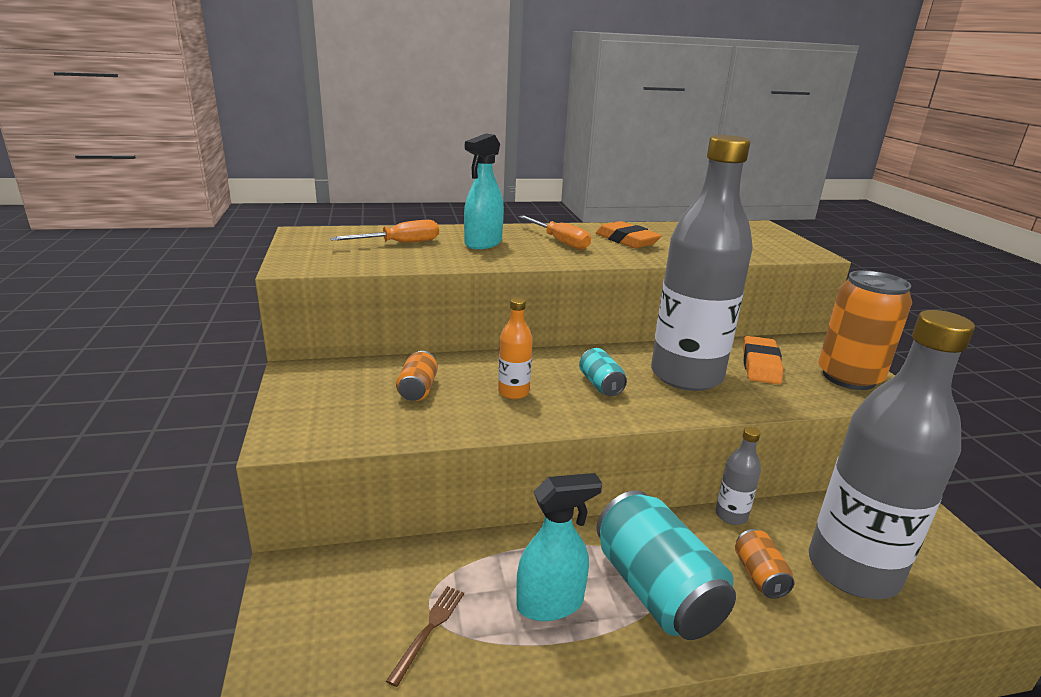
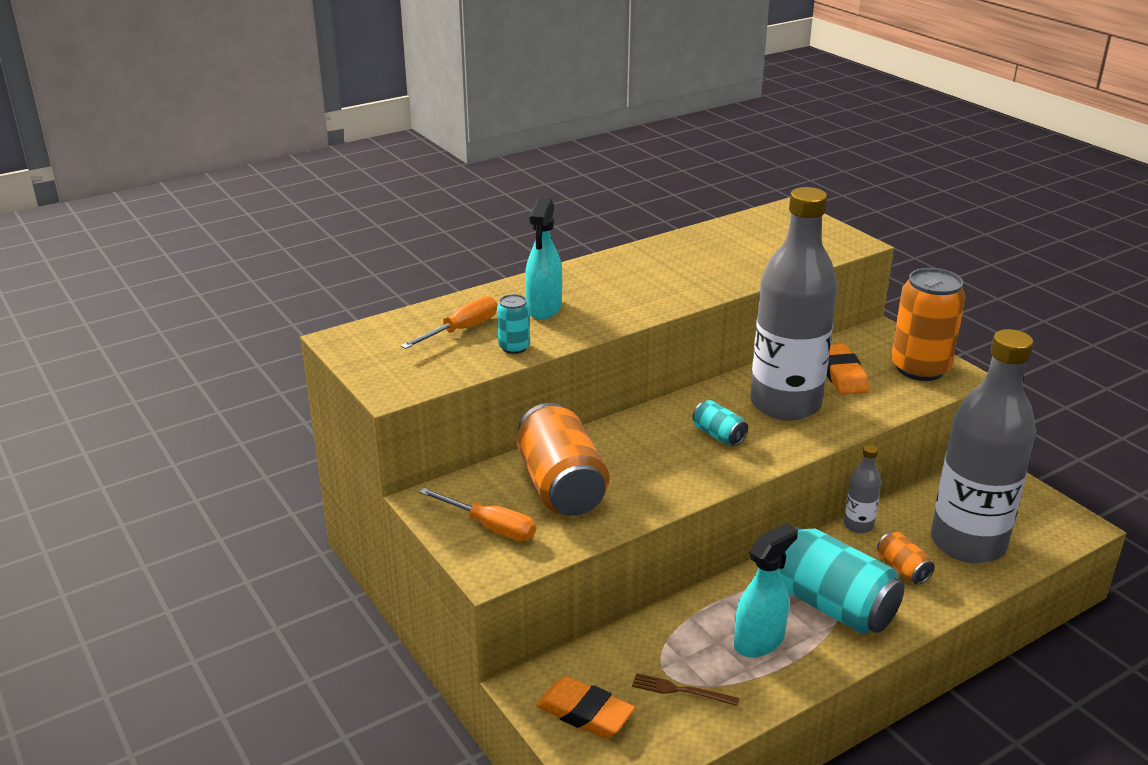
camera: 20 degrees left, 5 degrees up
brown fork [386,586,464,687] -> brown fork turned 75 degrees counterclockwise [632,673,739,706]
orange can [396,351,438,401] -> orange can [517,403,609,516], size x2.10
orange bottle [498,298,533,399] -> none
orange screwdriver [519,215,591,250] -> orange screwdriver moved to [419,488,536,541]
orange eraser [596,221,662,248] -> orange eraser moved to [536,676,635,738]
none -> turquoise can [497,294,530,354]

